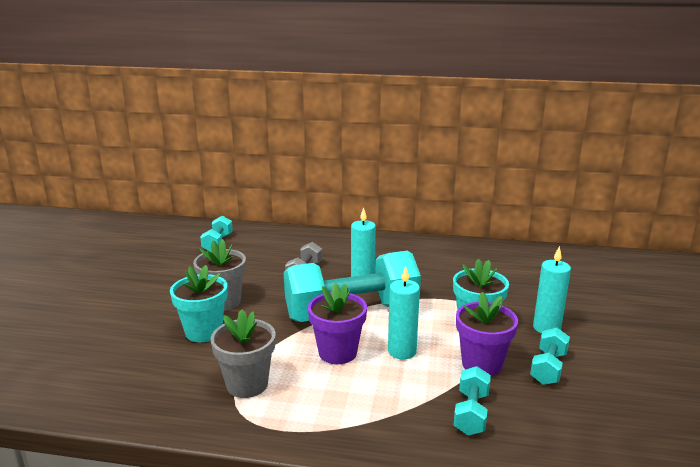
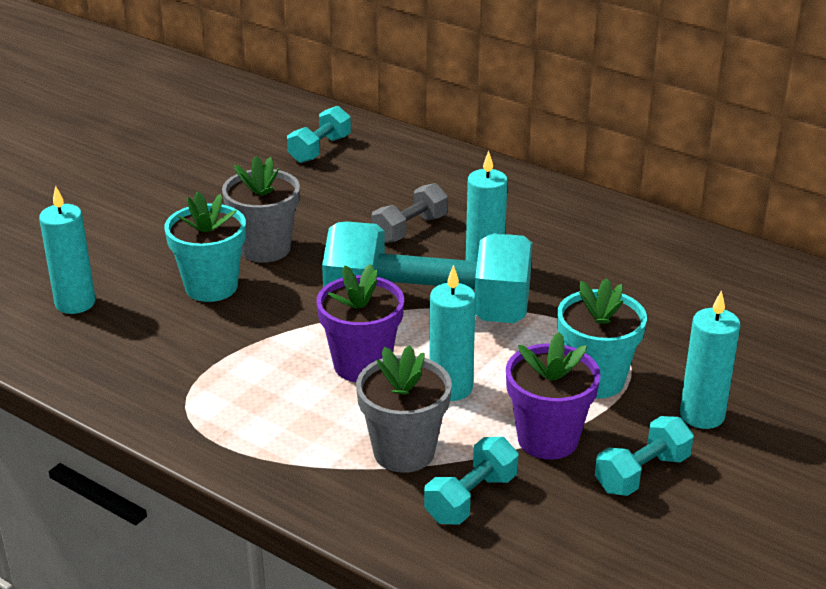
camera: 25 degrees right, 10 degrees up
grey flower pot [211,310,276,398] -> grey flower pot moved to [356,345,452,473]
none -> turquoise candle [39,186,95,314]

